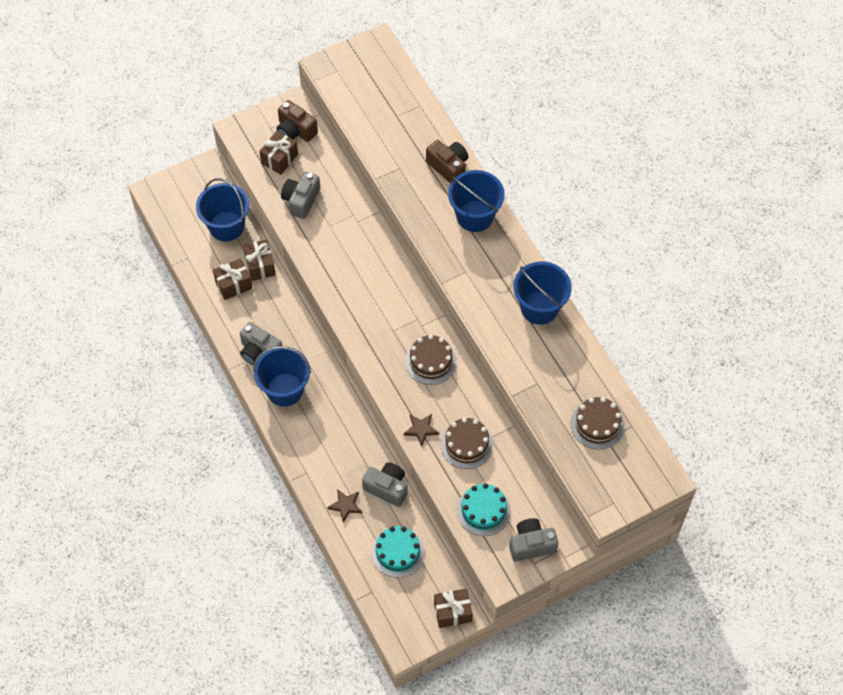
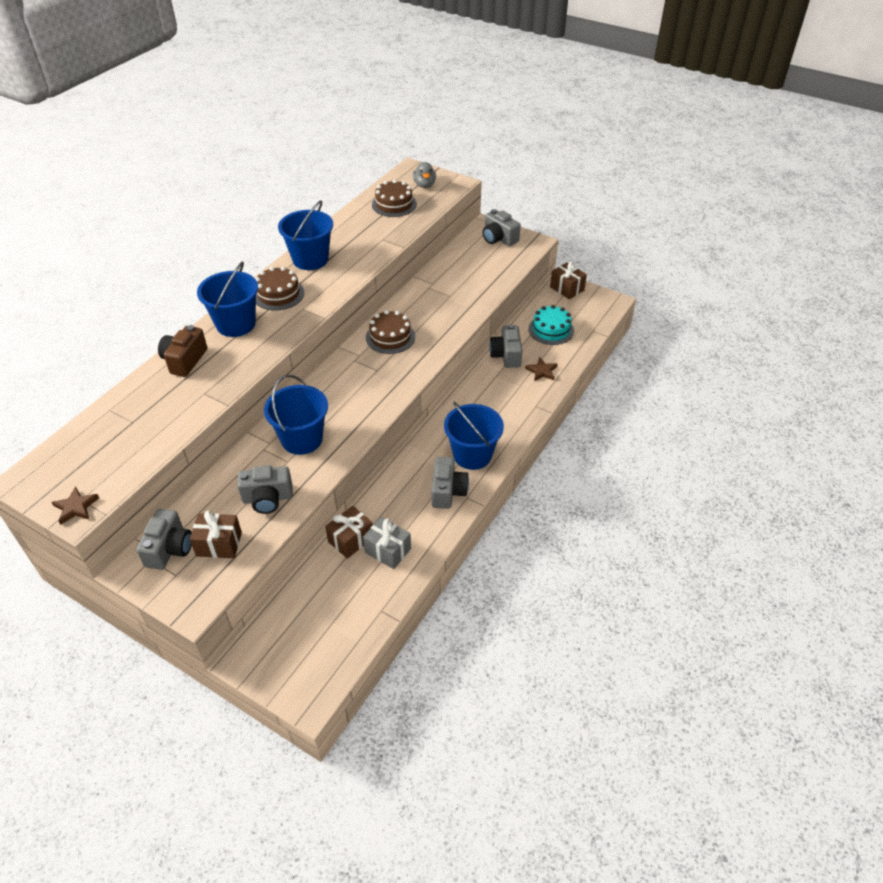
camera: 120 degrees left, 15 degrees down
blue bucket [196,178,249,241] -> blue bucket moved to [264,375,328,455]
brown gift [213,258,252,300] -> grey gift [363,517,411,569]
brown camera [277,100,318,142] -> grey camera [136,509,192,570]
brown star [404,414,439,446] -> brown star moved to [51,486,99,525]
brown cake [441,418,493,469] -> brown cake moved to [255,266,304,311]
turquoise cake [457,483,511,536] -> none
none -> grey duck [413,162,436,188]

